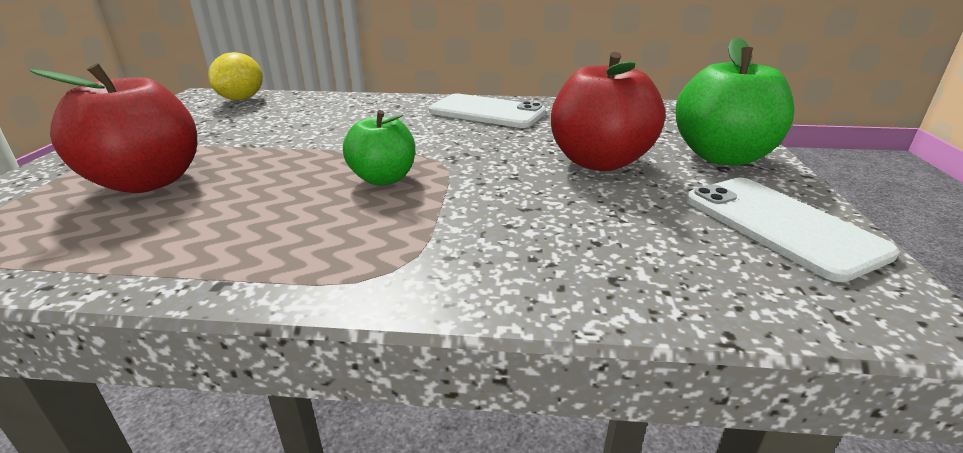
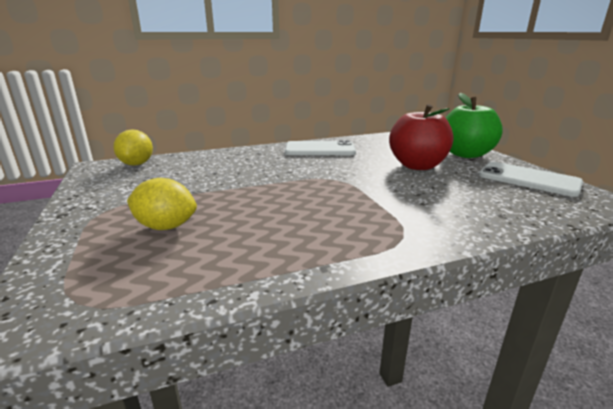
camera: 25 degrees left, 5 degrees down
red apple [30,63,197,193] -> yellow lemon [127,178,197,230]
green apple [343,110,415,186] -> none

